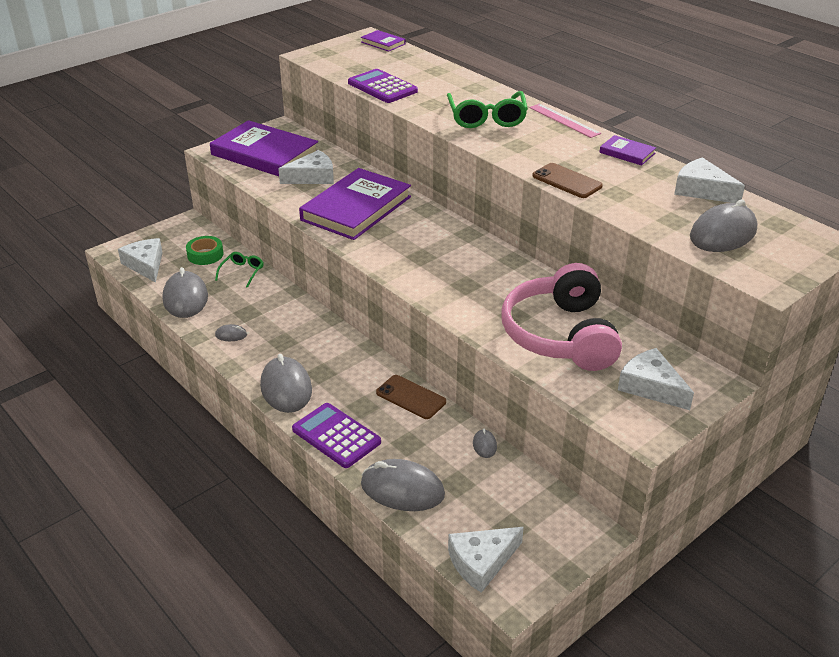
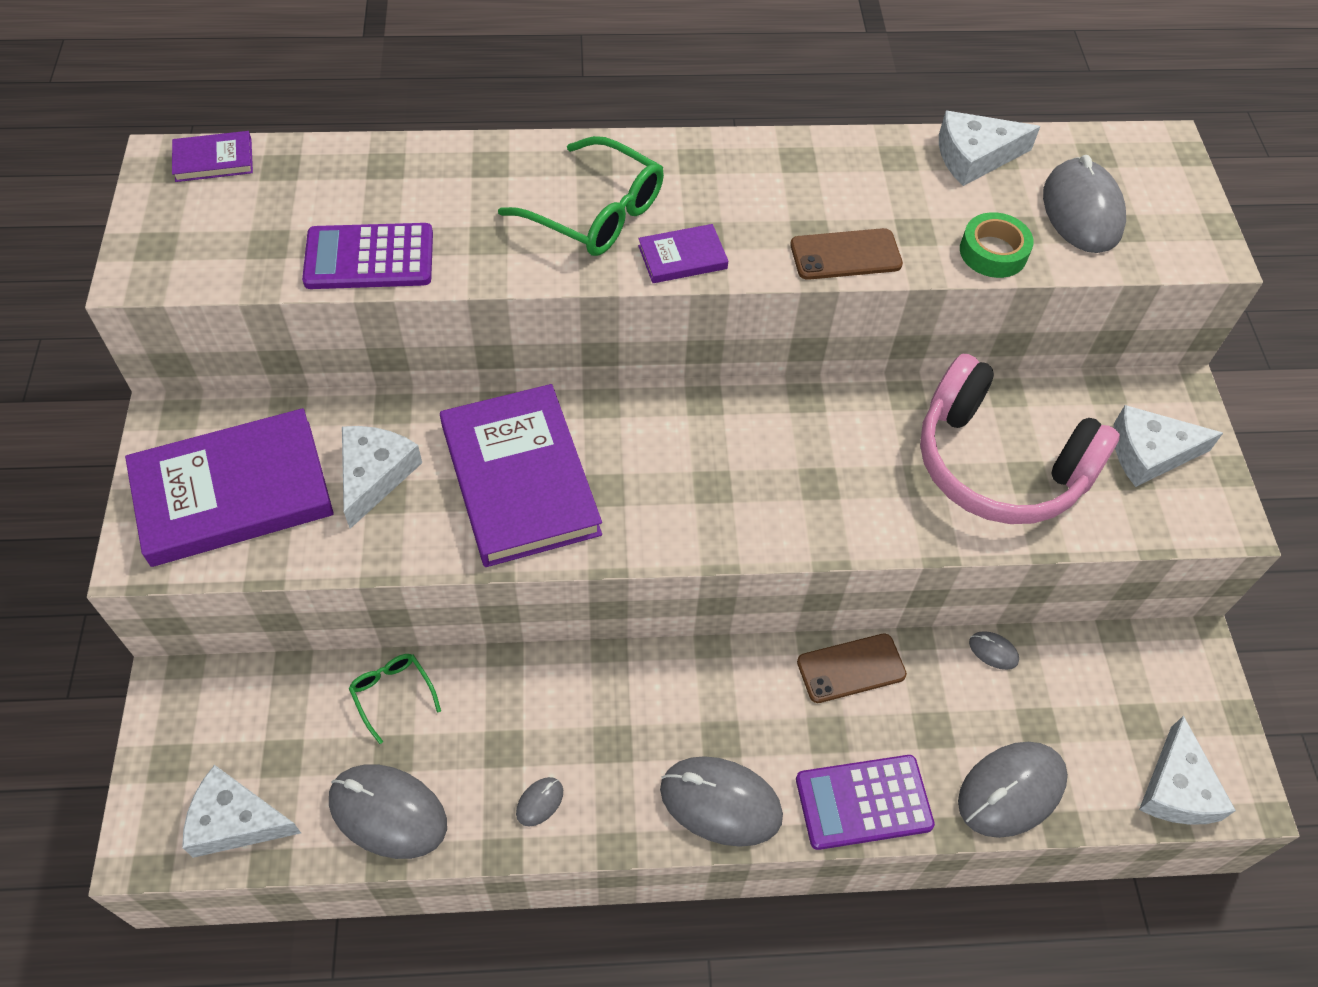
camera: 55 degrees left, 20 degrees up
green tape [186,236,224,265] -> green tape moved to [960,212,1034,278]
pink ruler [529,104,601,138] -> none
purple book [599,135,656,166] -> purple book moved to [638,224,728,283]

